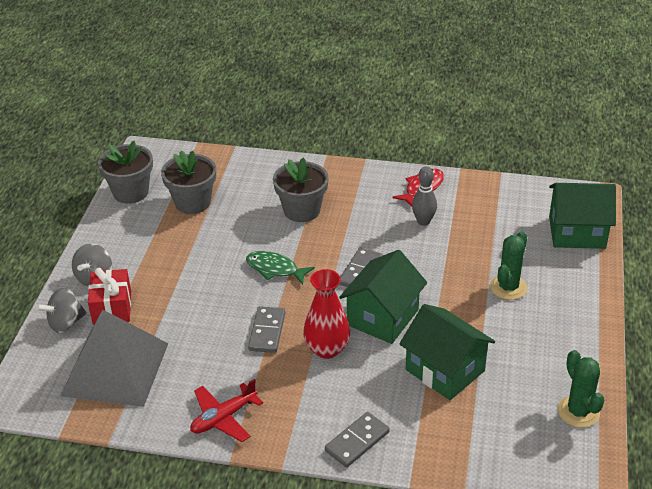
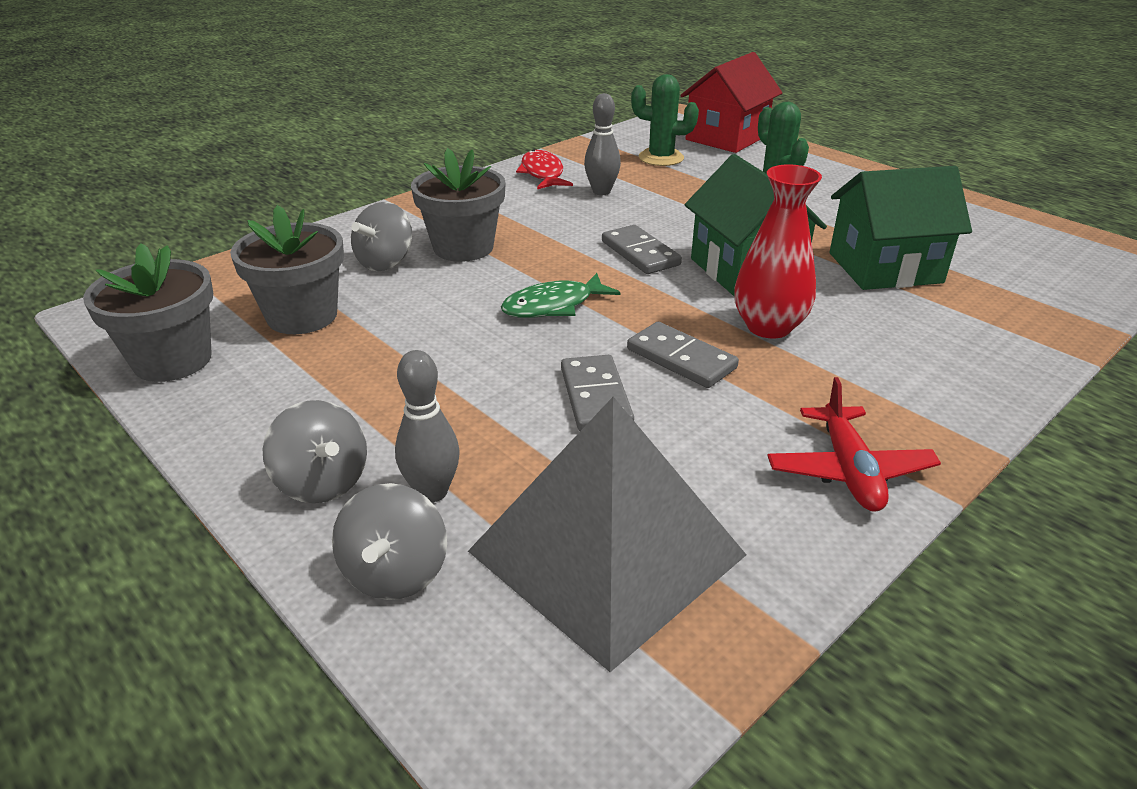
camera: 55 degrees left, 5 degrees down
red gift [88,268,131,325] -> grey bowling pin [395,350,460,502]
grey domino [325,412,390,467] -> grey domino moved to [561,355,634,431]
green house [549,183,616,249] -> red house [681,52,782,153]
green cactus [558,350,604,428] -> green cactus moved to [631,74,699,166]
none -> grey spinning top [351,202,412,271]

